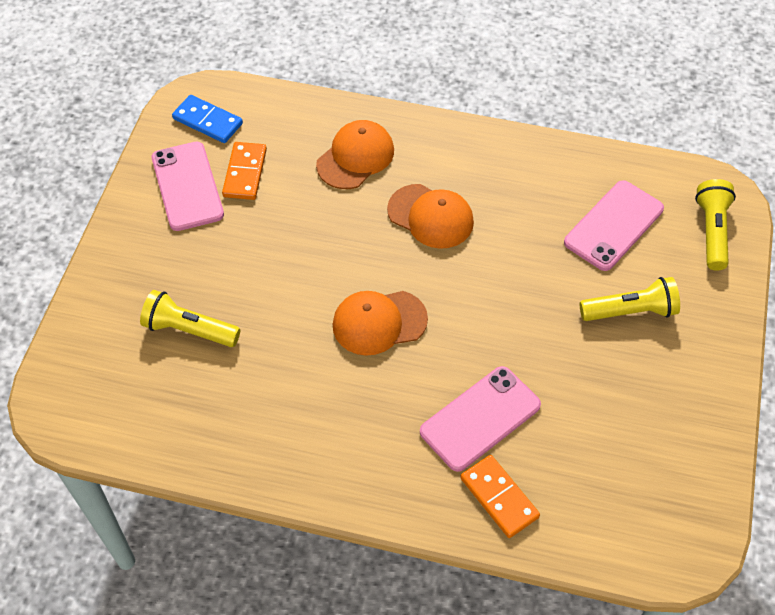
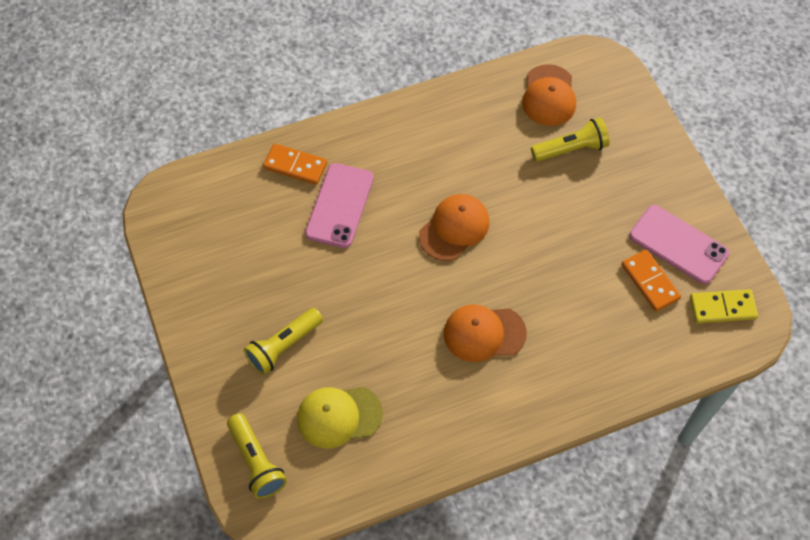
camera: 145 degrees right, 5 degrees up
blue domino [172,95,243,143] -> yellow domino [690,289,758,323]
orange cap [316,120,394,189] -> orange cap moved to [522,64,576,126]
pink phone [564,180,664,271] -> yellow cap [297,386,383,449]

